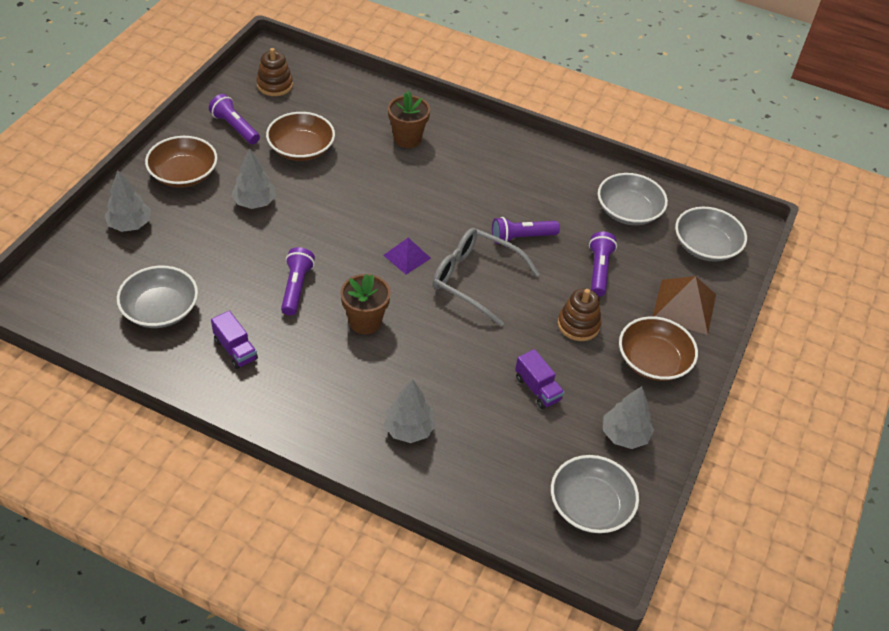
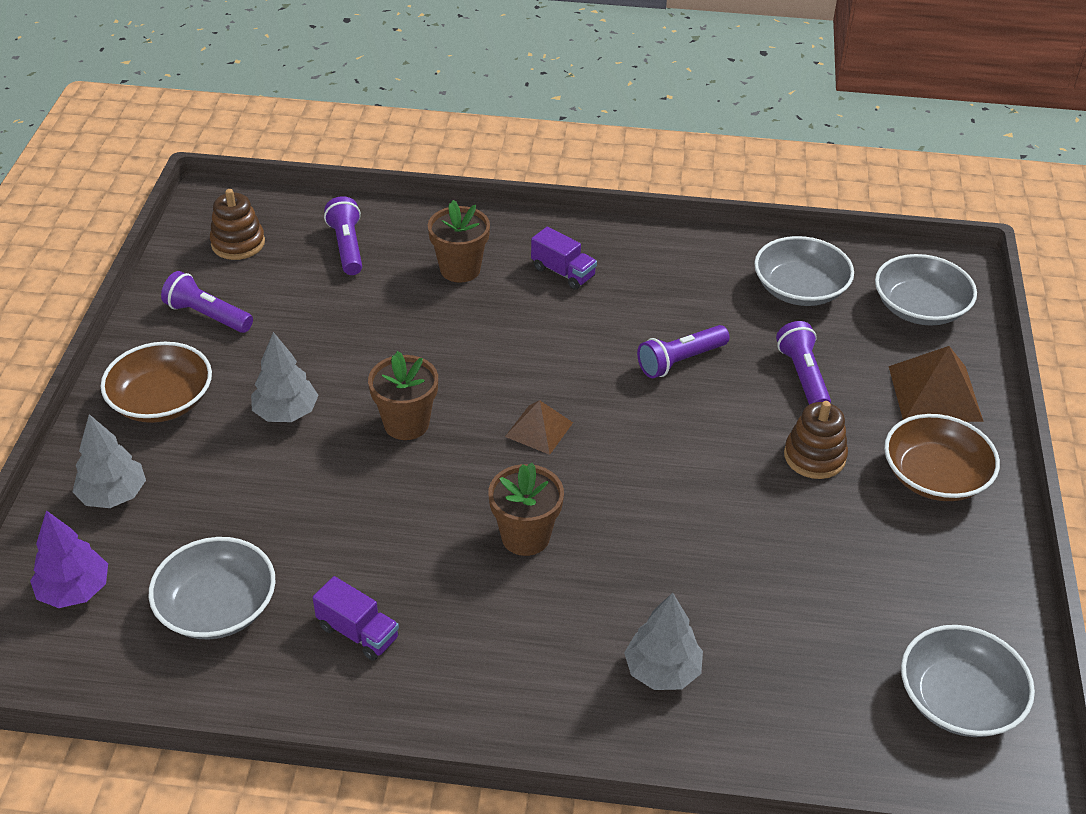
camera: 15 degrees left, 5 degrees down
brown bowl [266,112,335,161] -> none
purple flashlight [281,247,315,316] -> purple flashlight moved to [324,196,362,275]
purple pyramid [383,238,431,274] -> brown pyramid [505,400,573,455]
grey glasses [433,228,540,326] -> none
purple truck [515,349,564,409] -> purple truck moved to [531,227,597,290]
grey tree [603,386,654,449] -> none
none -> purple tree [30,510,108,608]
none -> brown flower pot [368,351,438,440]

